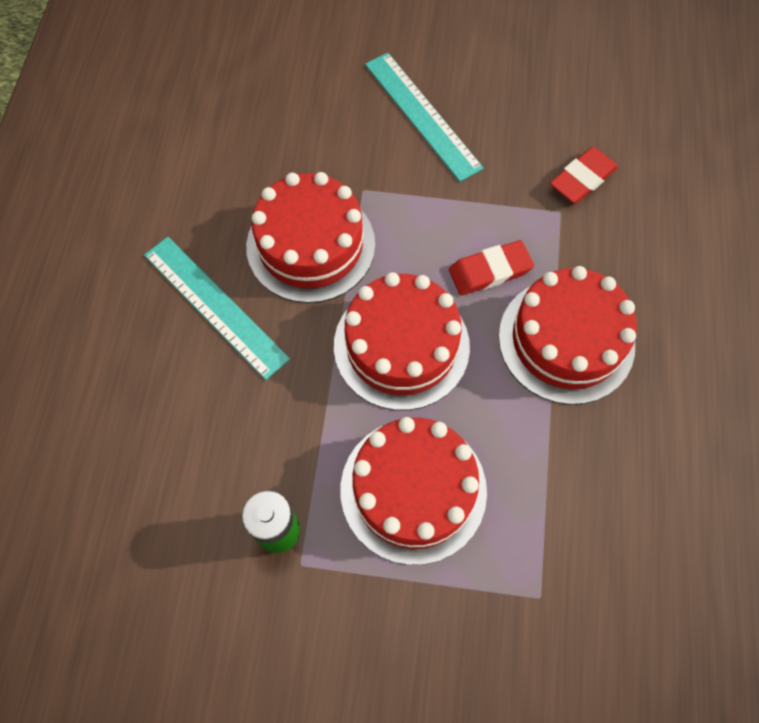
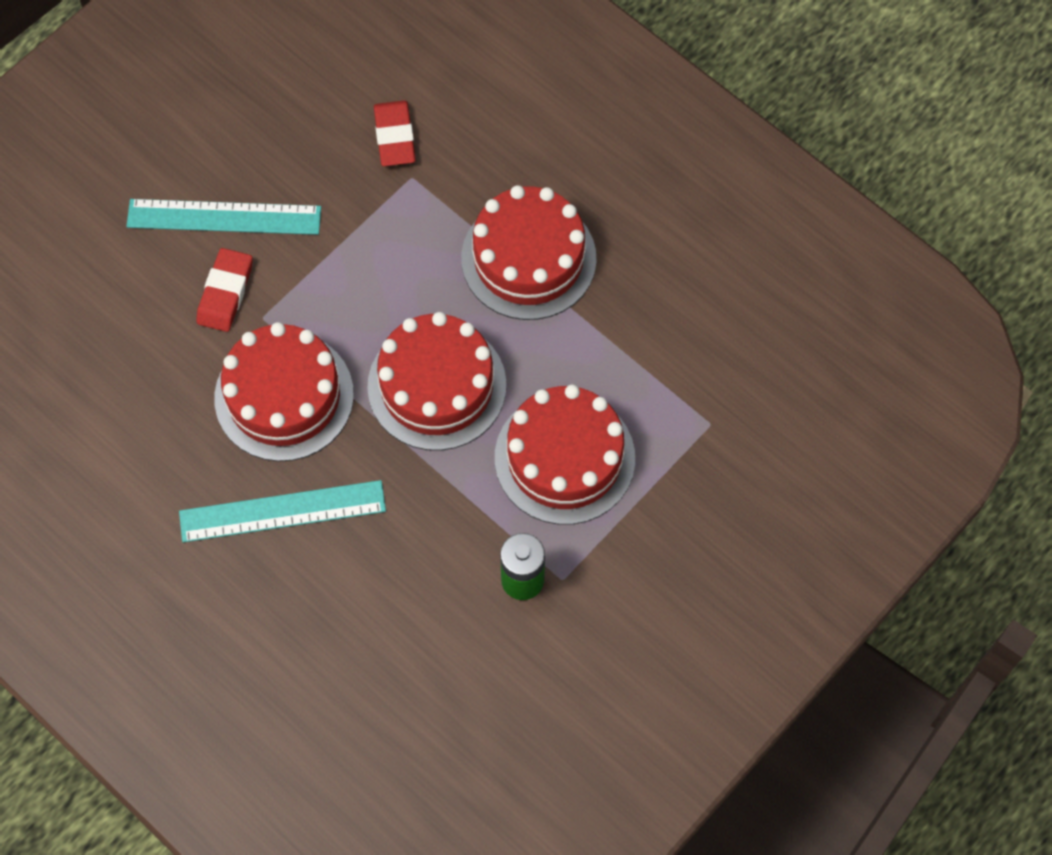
camera: 55 degrees left, 0 degrees up
red eraser [449,240,534,295] -> red eraser moved to [196,248,253,332]

